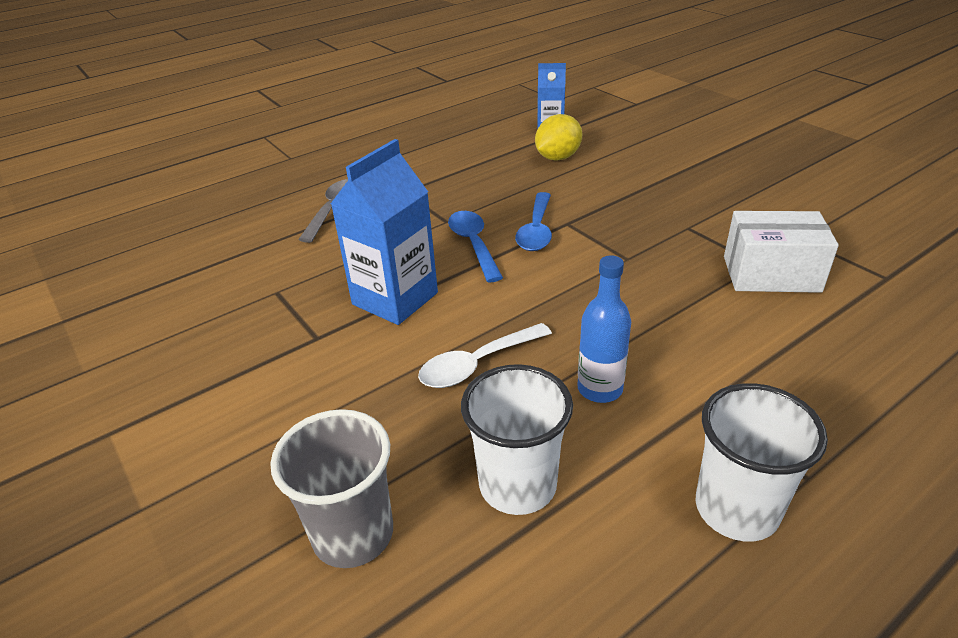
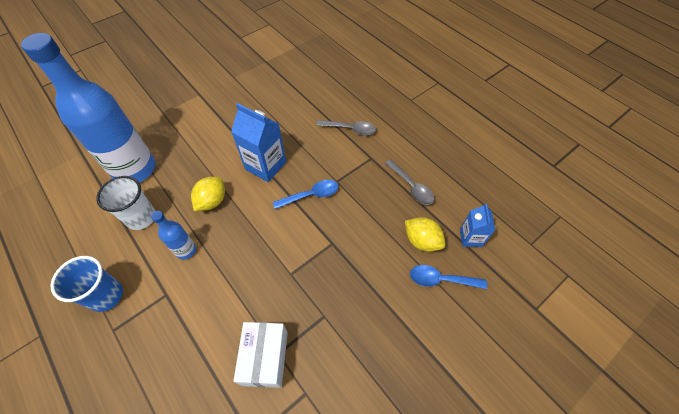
camera: 85 degrees right, 20 degrees up
grey cup [270,409,393,568] -> blue bottle [21,33,155,183]
white spoon [418,323,552,388] -> yellow lemon [191,177,225,211]
blue spoon [515,192,552,251] -> blue spoon moved to [410,265,487,289]
white cup [696,383,828,542] -> blue cup [50,256,123,312]
none -> grey spoon [385,159,434,205]

